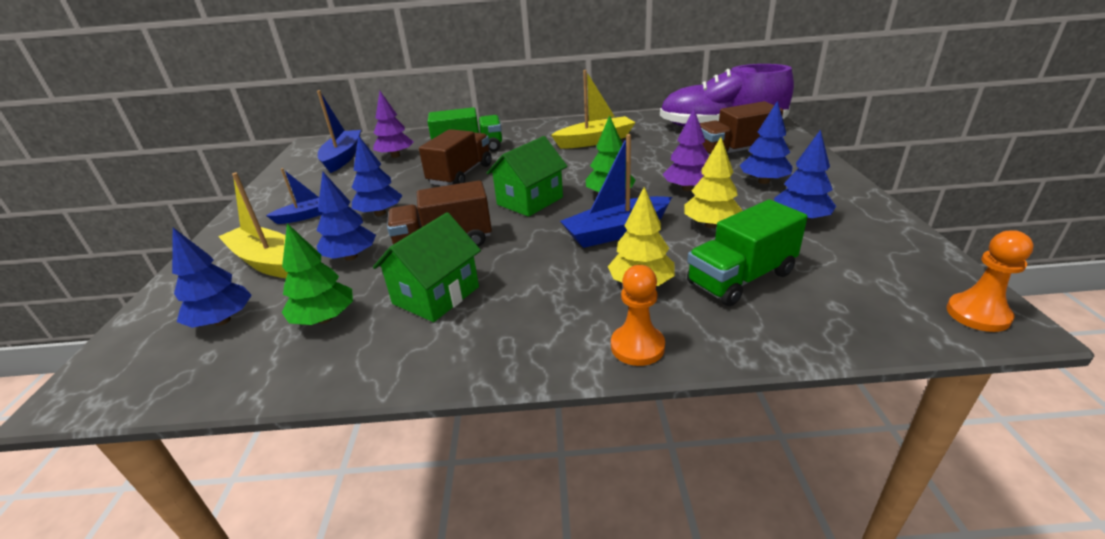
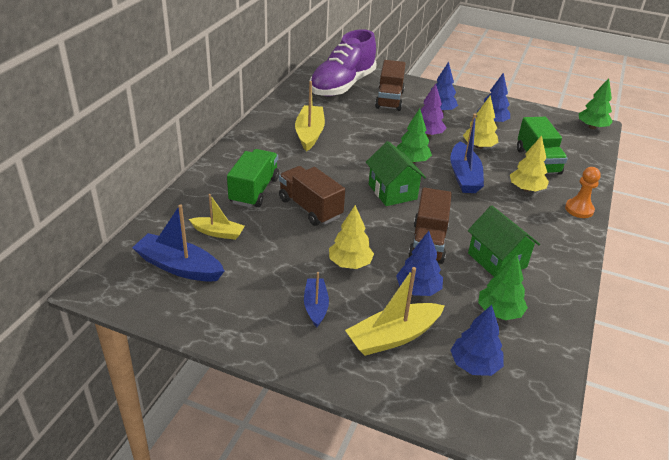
camera: 70 degrees left, 5 degrees up
blue tree [352,135,403,216] -> yellow tree [329,205,374,269]
purple tree [373,91,414,158] -> yellow boat [189,194,245,240]
orange pawn [946,230,1033,332] -> green tree [579,78,613,129]

